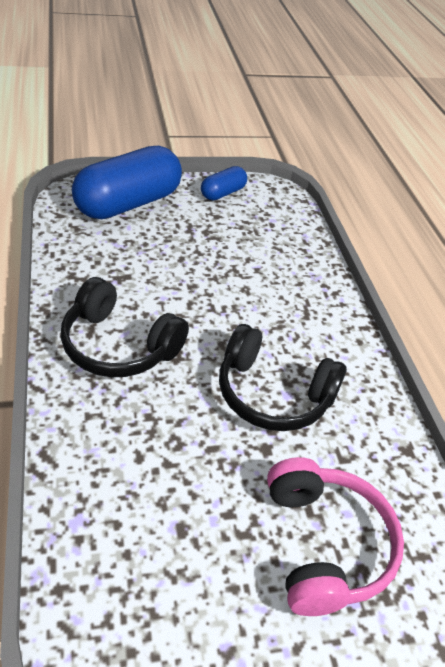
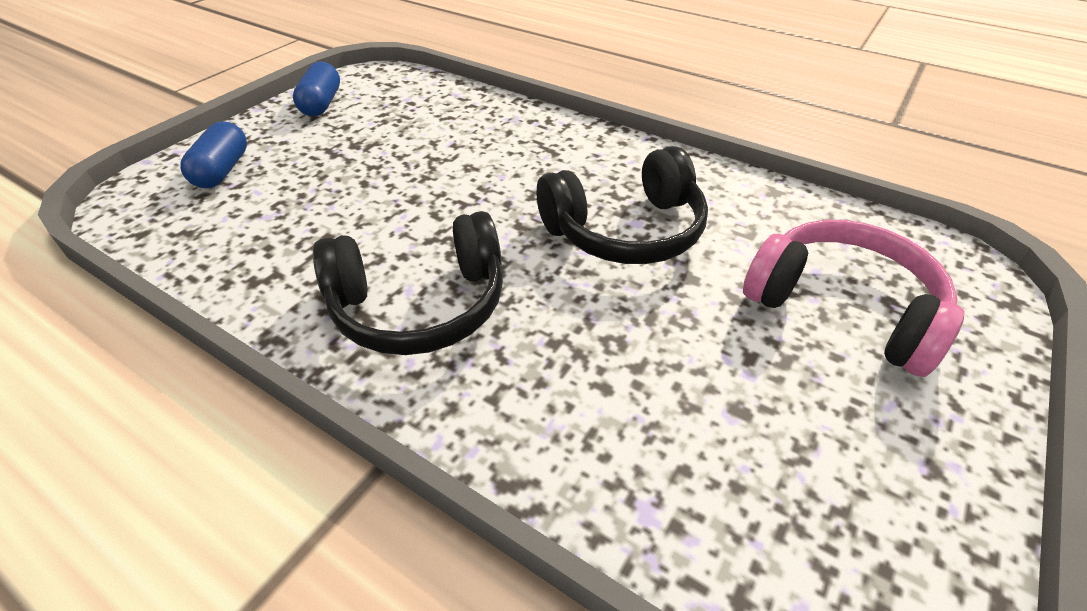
camera: 40 degrees left, 0 degrees up
blue capsule [72,146,182,219] -> blue capsule [180,121,247,188], size x0.49

